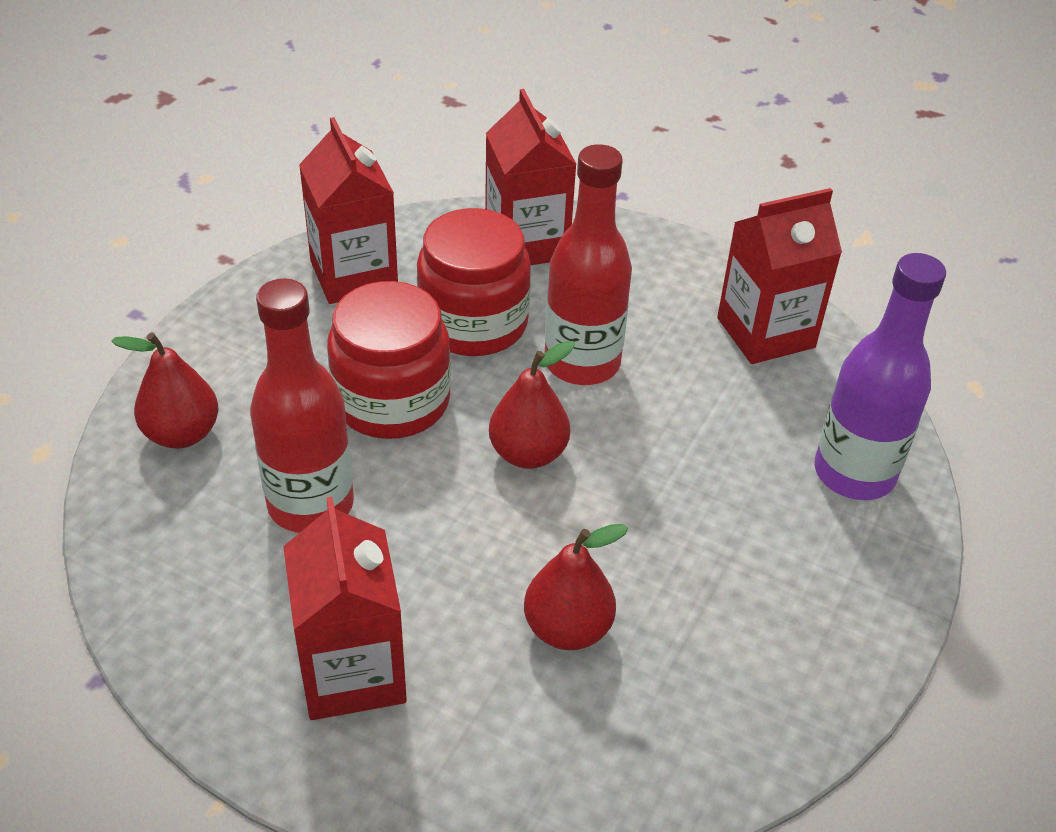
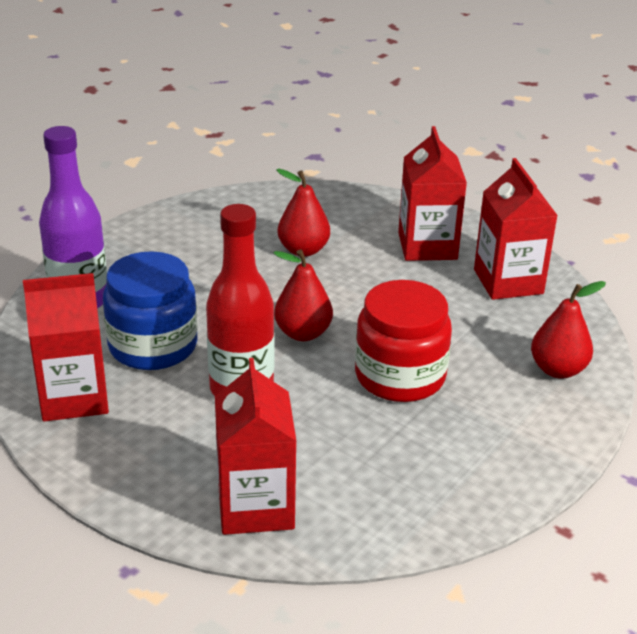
camera: 170 degrees left, 10 degrees down
red bottle [250,278,354,533] -> none
red carton [299,117,398,304] -> red carton moved to [474,158,558,300]
red jar [417,208,531,356] -> none
none -> blue jar [103,251,198,370]

